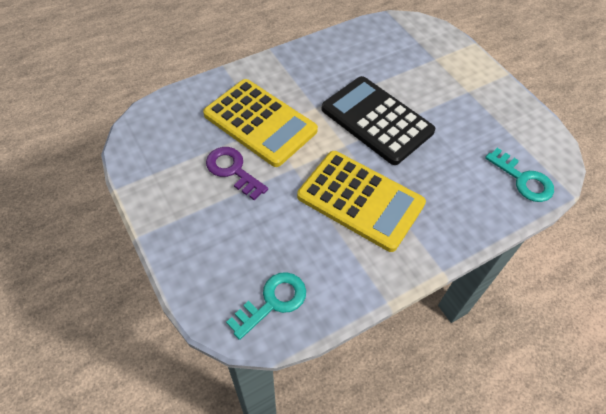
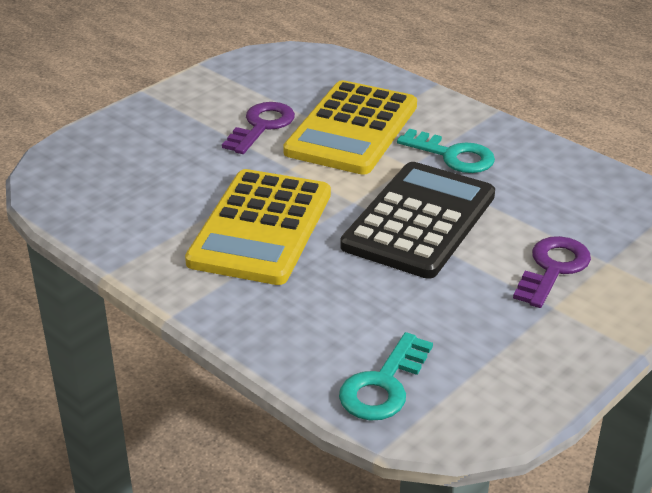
camera: 75 degrees right, 20 degrees down
turquoise key [226,272,306,340] -> turquoise key moved to [397,129,495,173]
none -> purple key [513,236,591,308]

